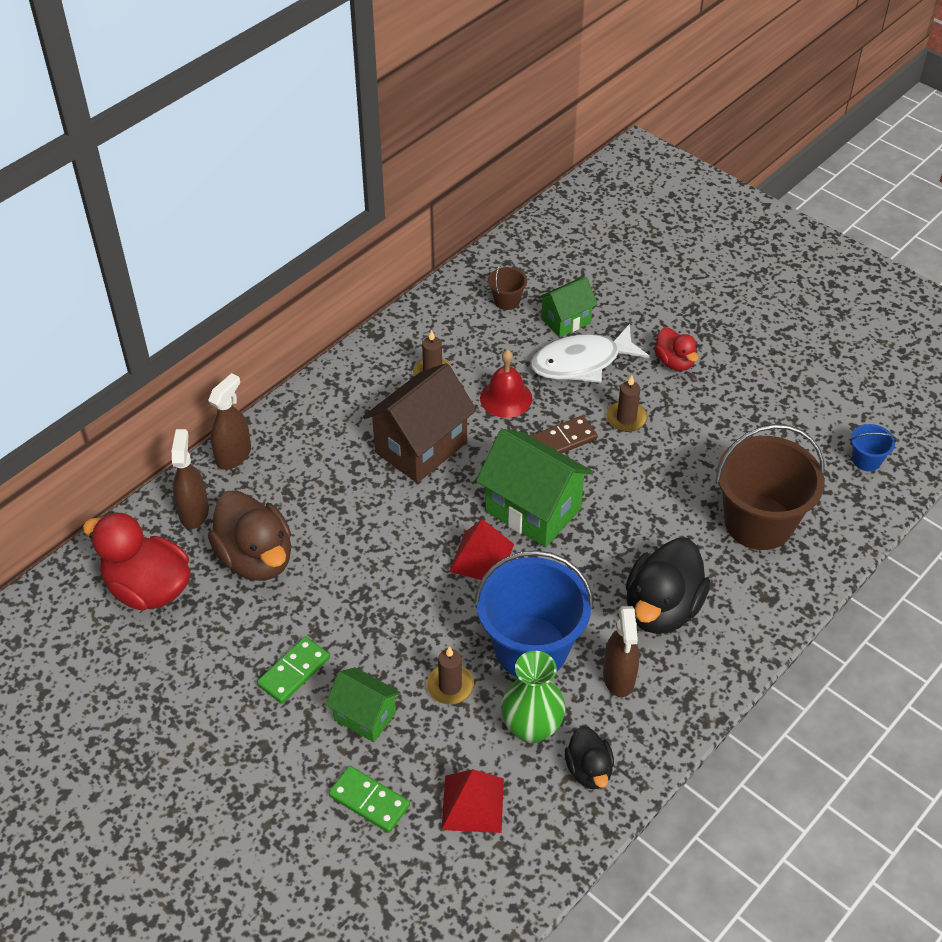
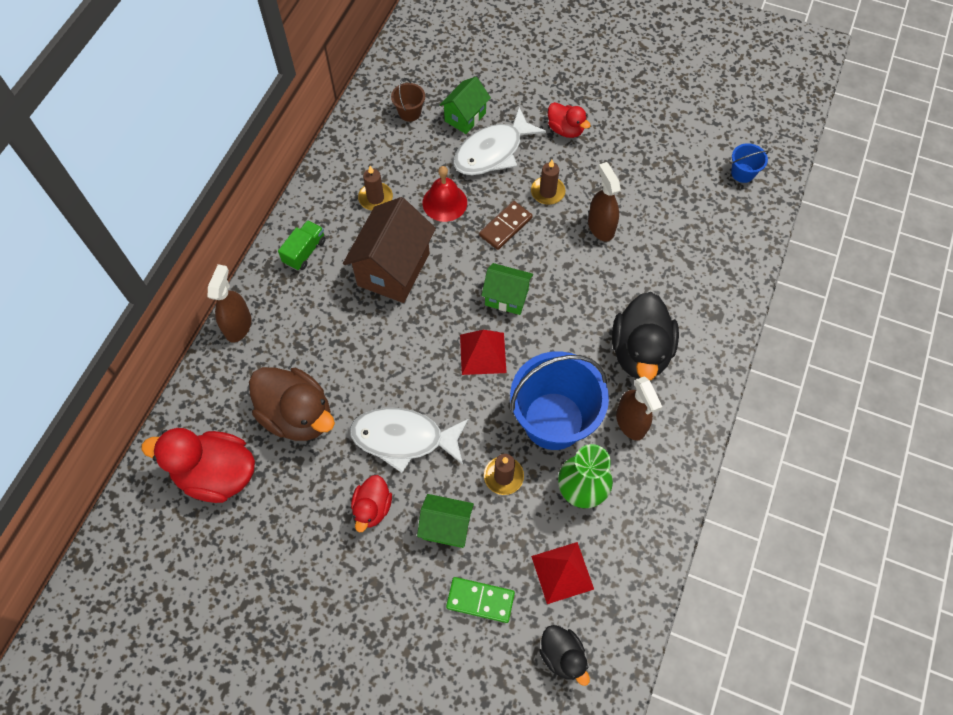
camera: 20 degrees left, 15 degrees up
brown spray bottle [172,429,209,529] -> brown spray bottle moved to [588,162,621,242]
green domino [257,636,330,704] -> red duck [351,475,392,532]
green house [476,429,593,547] -> green house [481,263,533,315], size x0.58
black duck [565,726,614,789] -> black duck moved to [539,625,590,686]
brown bucket [716,424,825,550] -> none
none -> green truck [278,220,326,270]
none -> white fish [350,408,469,473]

